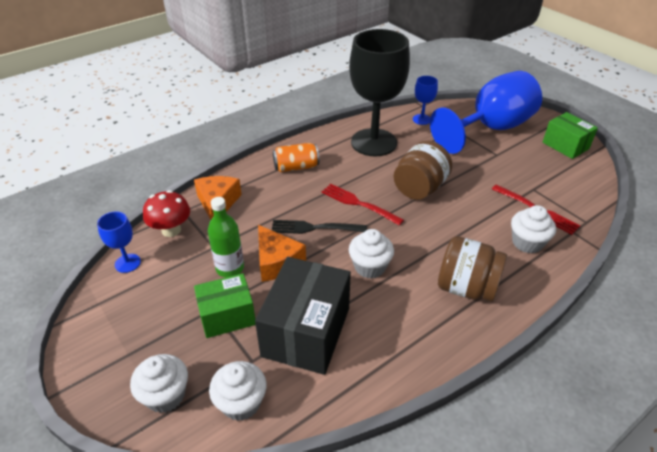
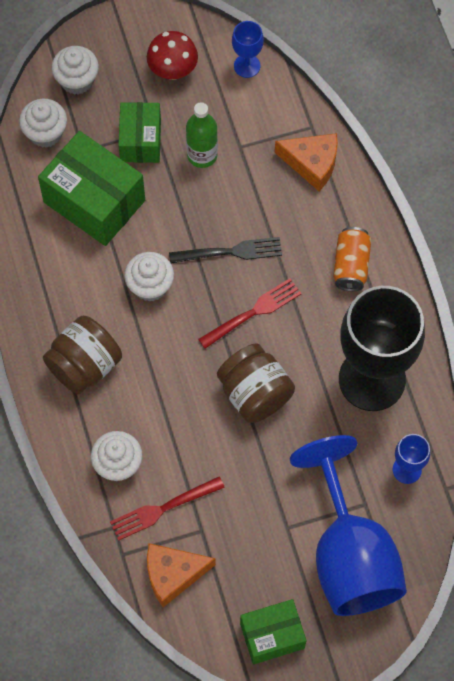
camera: 110 degrees right, 25 degrees up
red mushroom [143,190,190,237] -> red mushroom moved to [147,31,198,80]
black box [255,257,351,375] -> green box [38,131,145,246]
orange cheese [258,225,306,282] -> orange cheese moved to [147,543,216,607]
black fork [272,220,367,234] -> black fork turned 60 degrees clockwise [169,237,282,263]

